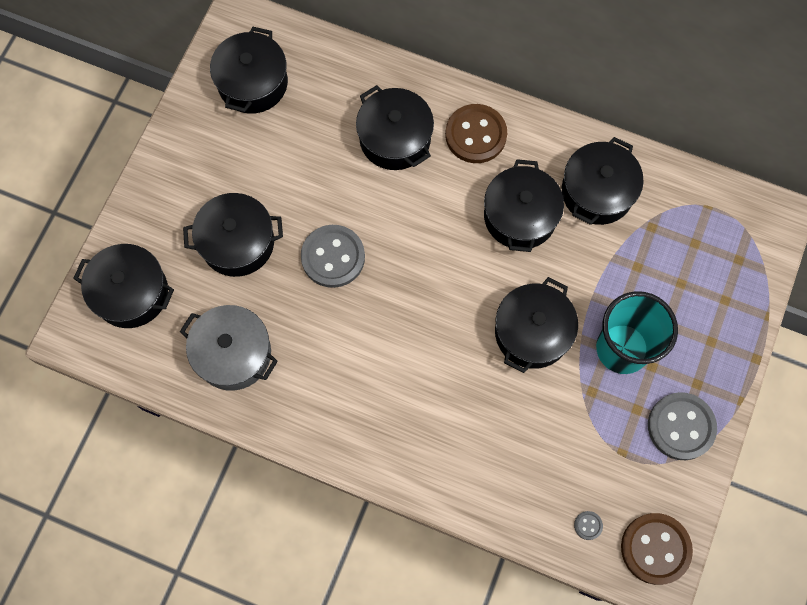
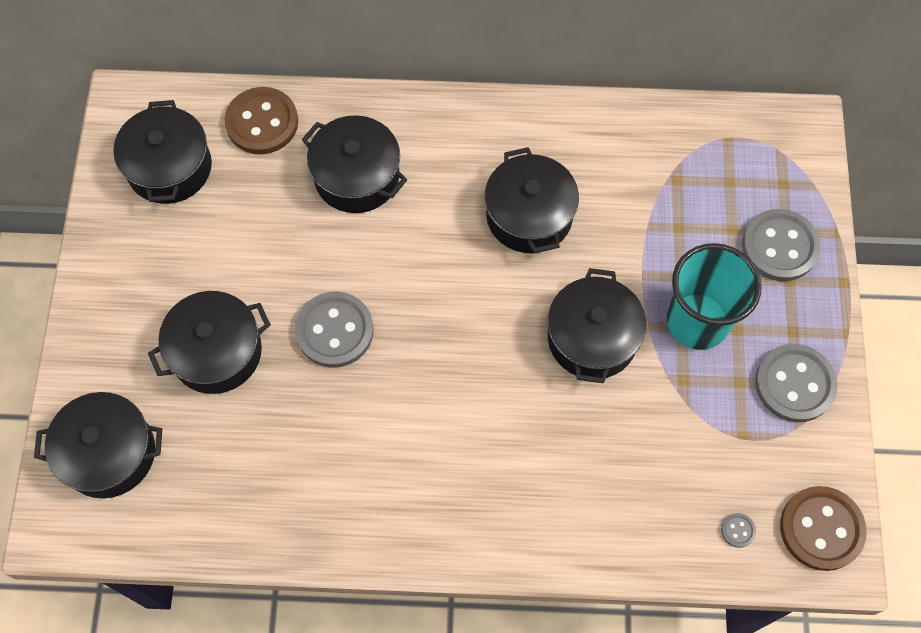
camera: 20 degrees left, 5 degrees down
grey pot [180,305,278,391] -> none
brown button [445,104,507,163] -> brown button moved to [224,87,298,154]
black pot [562,137,643,225] -> none
none -> grey button [742,209,821,281]

